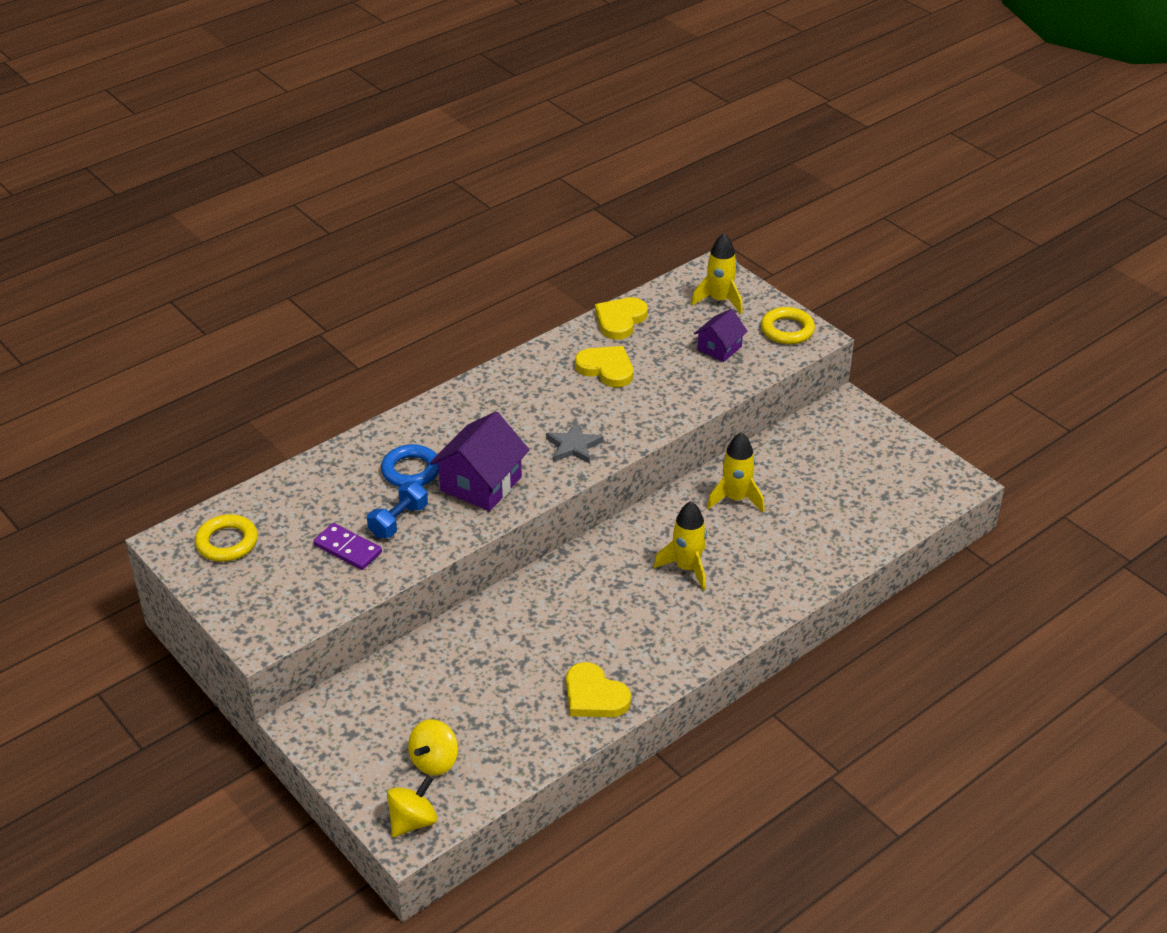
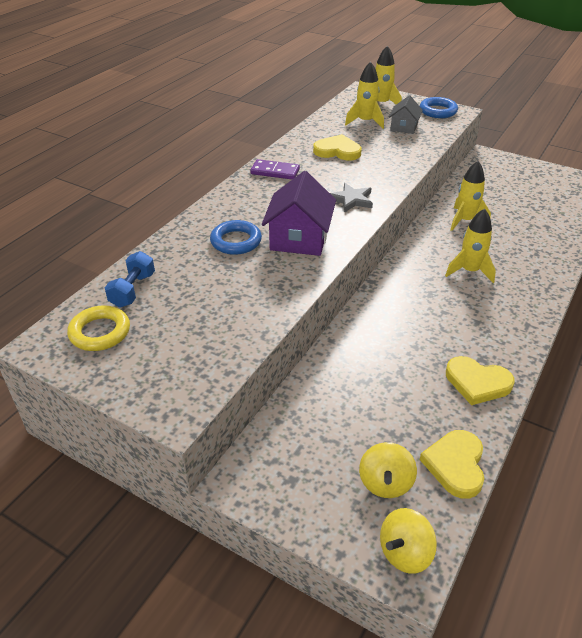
camera: 20 degrees left, 0 degrees up
purple domino [313,523,382,570] -> purple domino moved to [250,159,300,179]
blue dumbbell [367,481,428,538] -> blue dumbbell moved to [105,251,155,308]
yellow spinning top [387,776,437,837] -> yellow spinning top turned 150 degrees counterclockwise [380,508,437,574]
yellow heart [595,297,648,340] -> yellow heart moved to [420,430,485,499]
purple house [694,309,748,362] -> grey house [389,95,423,134]
yellow ring [761,307,815,344] -> blue ring [420,97,458,118]
none -> yellow rocket [345,61,384,129]

